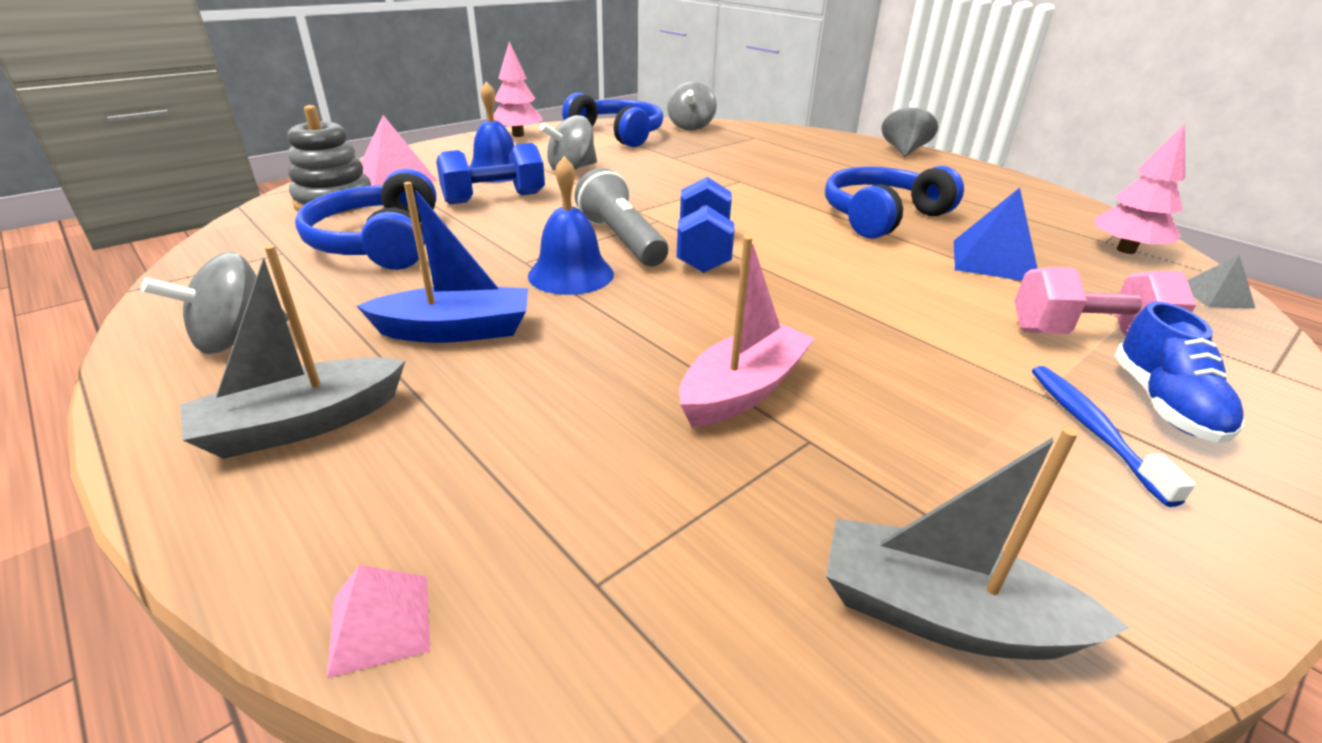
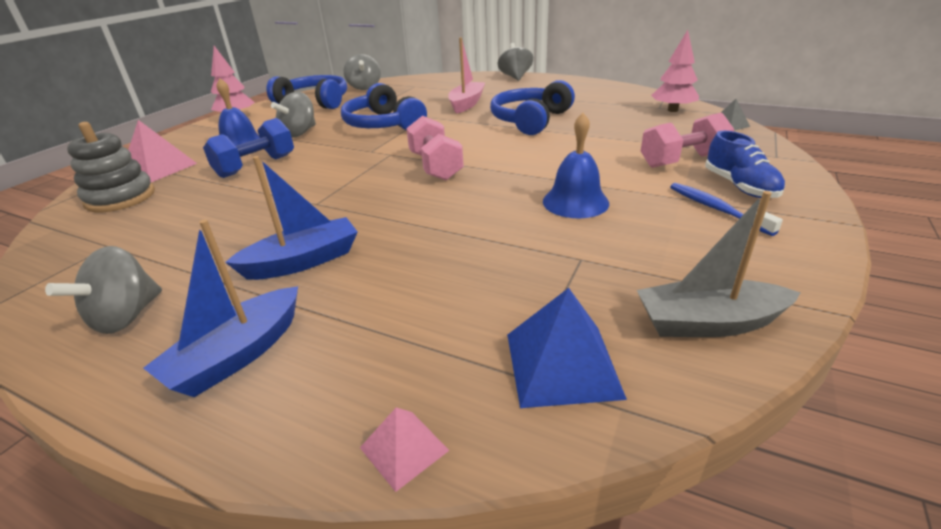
camera: 20 degrees left, 0 degrees up
grey boat [180,245,406,459] -> blue boat [143,219,298,397]
blue headphones [295,168,437,270] -> blue headphones moved to [341,83,427,131]
blue bell [528,156,614,295] -> blue bell moved to [543,113,609,218]
grey flashlight [575,168,668,266] -> none
blue dumbbell [677,177,735,273] -> pink dumbbell [406,115,464,180]
pink boat [679,236,815,427] -> pink boat moved to [448,37,485,114]
blue pyramid [954,188,1038,281] -> blue pyramid moved to [507,288,627,408]

